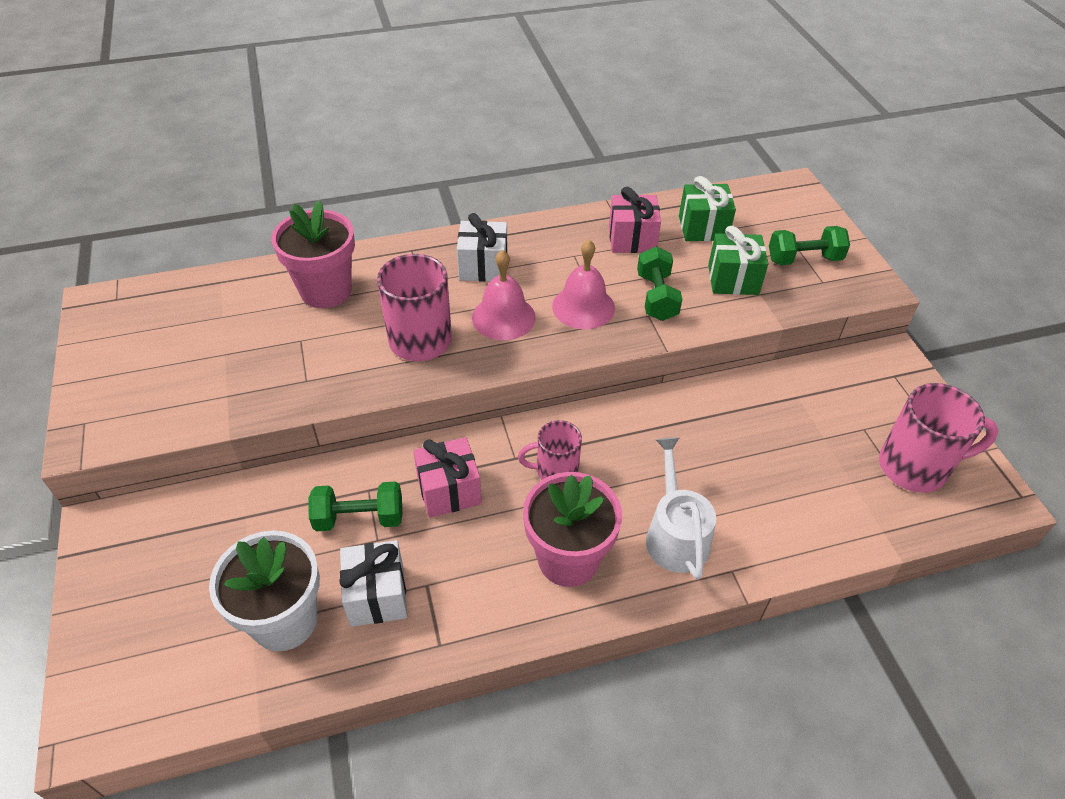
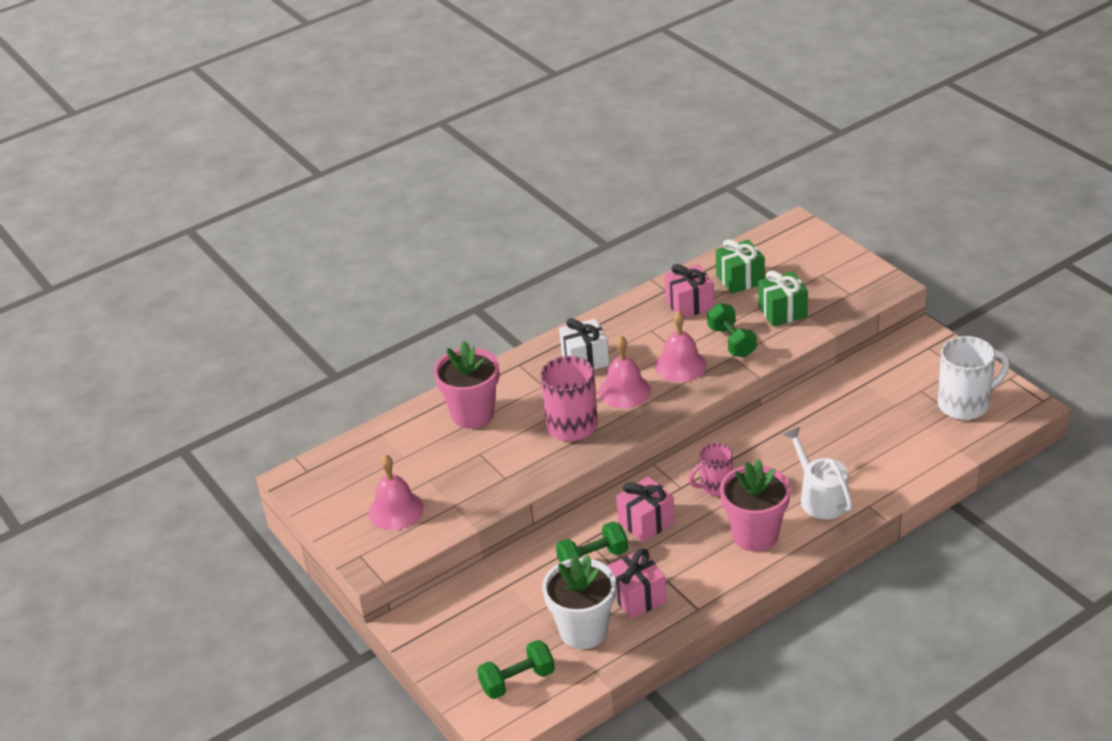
camera: 15 degrees left, 10 degrees down
white gift [339,540,407,627] -> pink gift [607,549,666,619]
green dumbbell [769,226,850,265] -> green dumbbell moved to [477,640,555,699]
pink mug [879,383,999,493] -> white mug [938,336,1010,420]
none -> pink bell [368,455,424,530]

